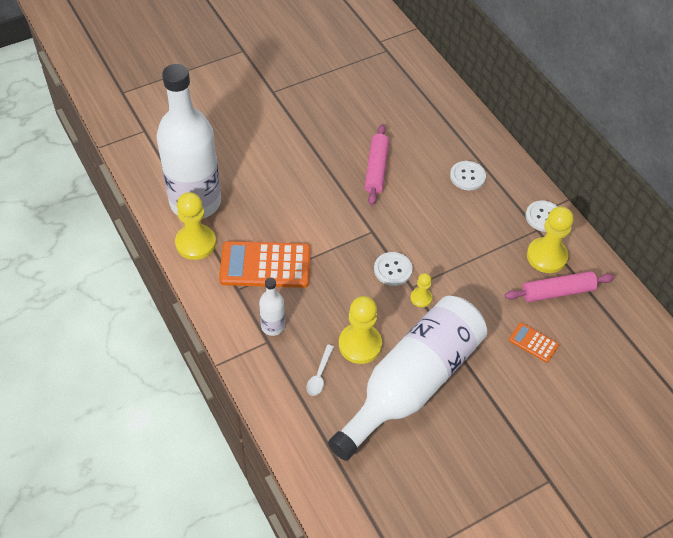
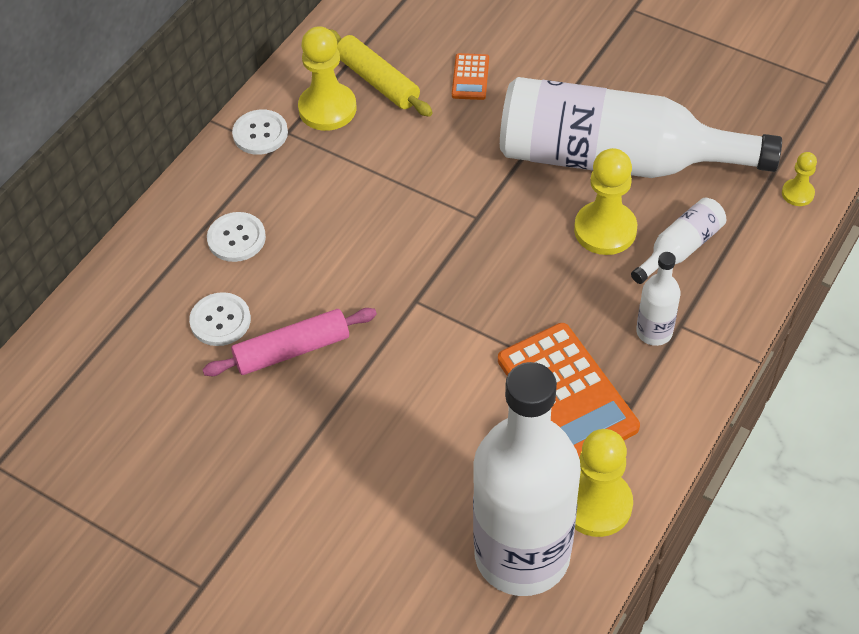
camera: 115 degrees left, 0 degrees up
white spoon [306,345,334,396] -> white bottle [631,198,726,284]
white button [374,252,413,286] -> white button moved to [189,292,251,346]
yellow pawn [411,273,432,307] -> yellow pawn moved to [782,152,817,206]
pink rolling pin [505,271,614,302] -> yellow rolling pin [329,29,433,117]

